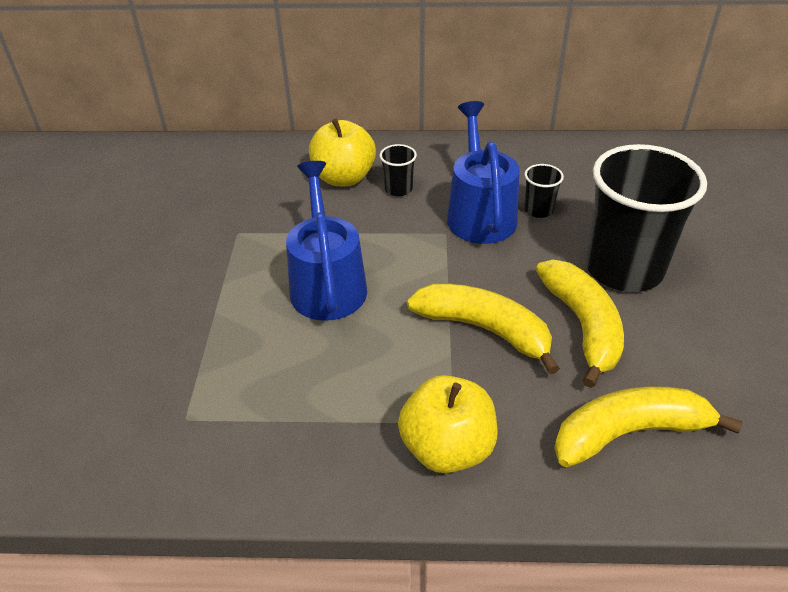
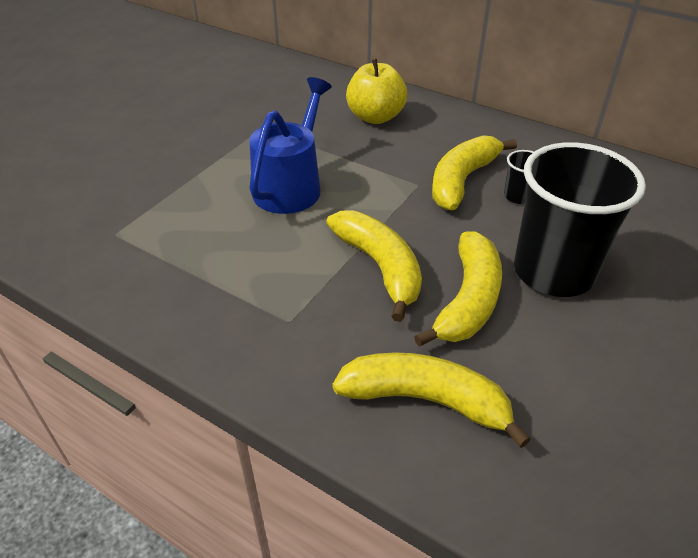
camera: 30 degrees right, 0 degrees up
black cup [380,144,417,196] -> none
yellow apple [398,375,498,473] -> none
blue watering can [447,101,520,244] -> yellow banana [432,135,517,210]

